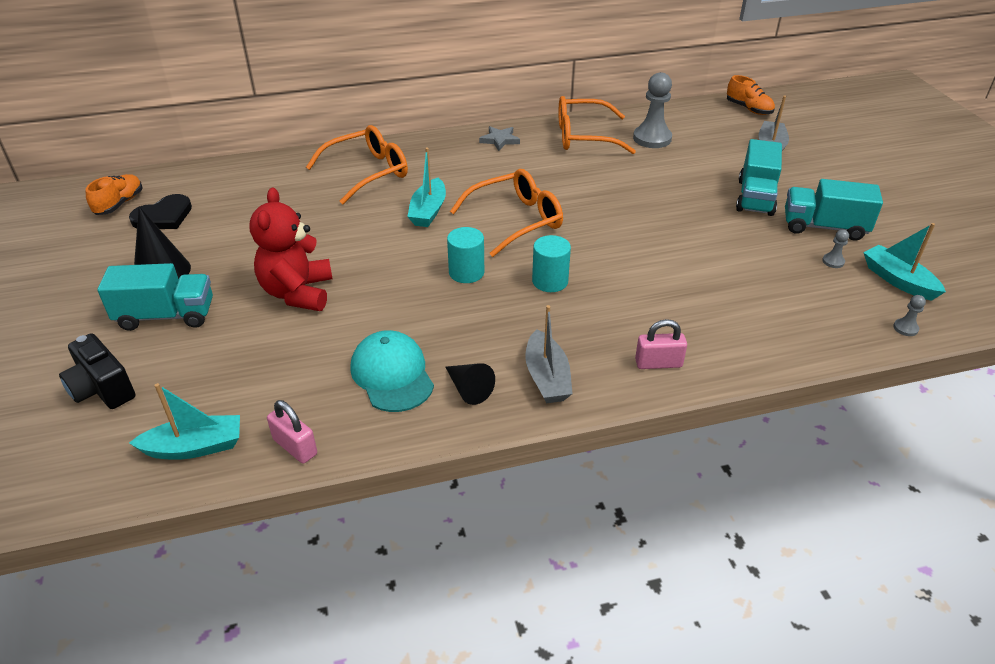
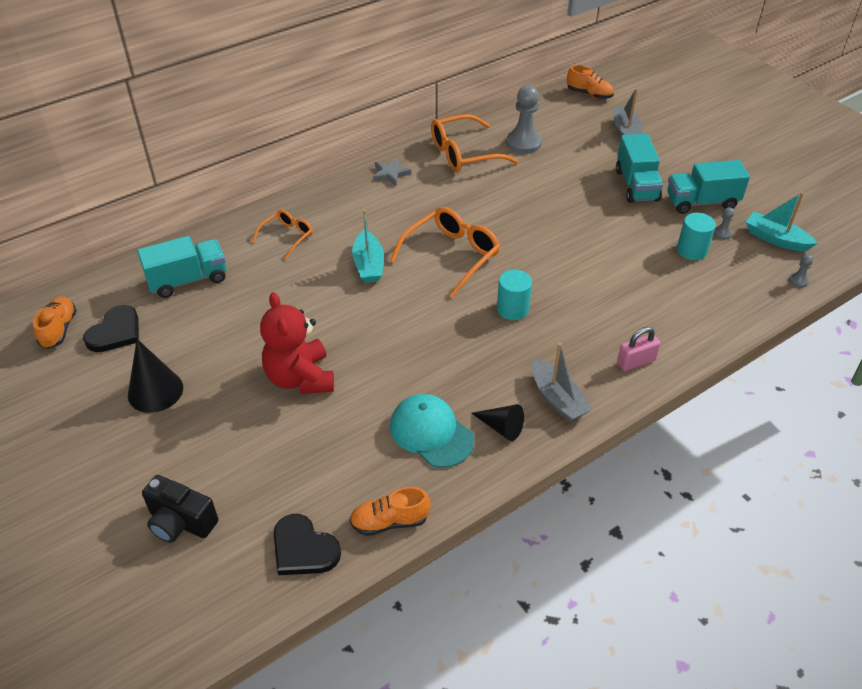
camera: 20 degrees left, 5 degrees up
turquoise truck [97,263,213,331] -> turquoise truck moved to [137,236,226,298]
turquoise boat [129,383,240,460] -> black heart [274,514,341,575]
pink padlock [267,400,317,464] -> orange shoe [350,487,431,536]
orange glasses [306,125,408,204] -> orange glasses [252,210,313,259], size x0.58
turquoise cylinder [447,227,484,283] -> turquoise cylinder moved to [677,213,716,260]

